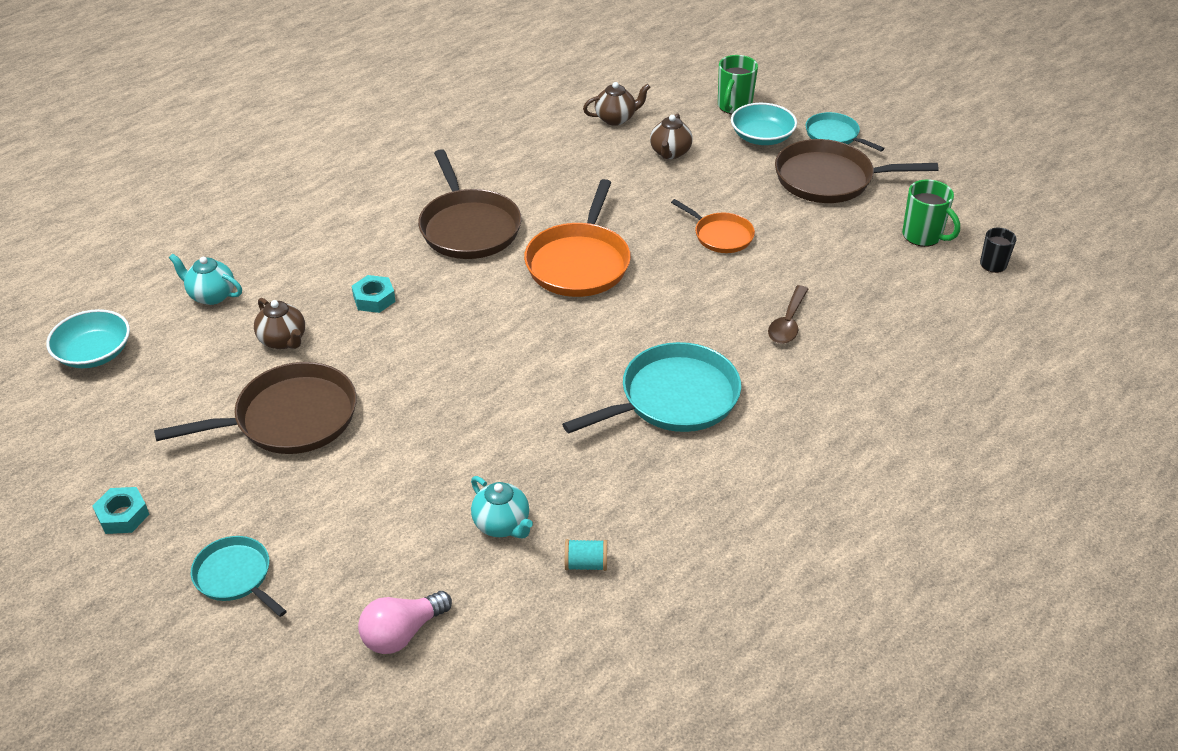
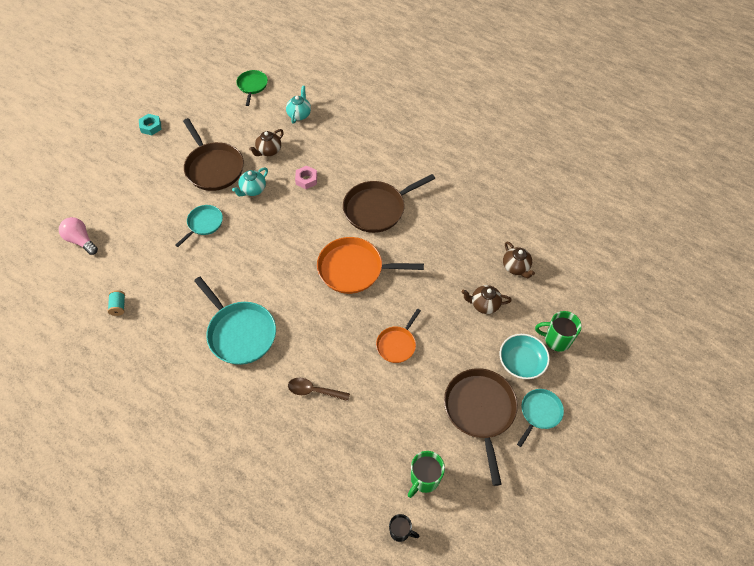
camera: 80 degrees right, 15 degrees up
turquoise bowl [46,309,130,368] -> green pan [236,70,268,106]
turquoise pan [191,536,287,617] -> turquoise pan moved to [175,205,223,247]
turquoise nut [352,275,396,313] -> pink nut [295,166,317,189]
turquoise teapot [471,476,533,539] -> turquoise teapot moved to [232,167,268,196]

